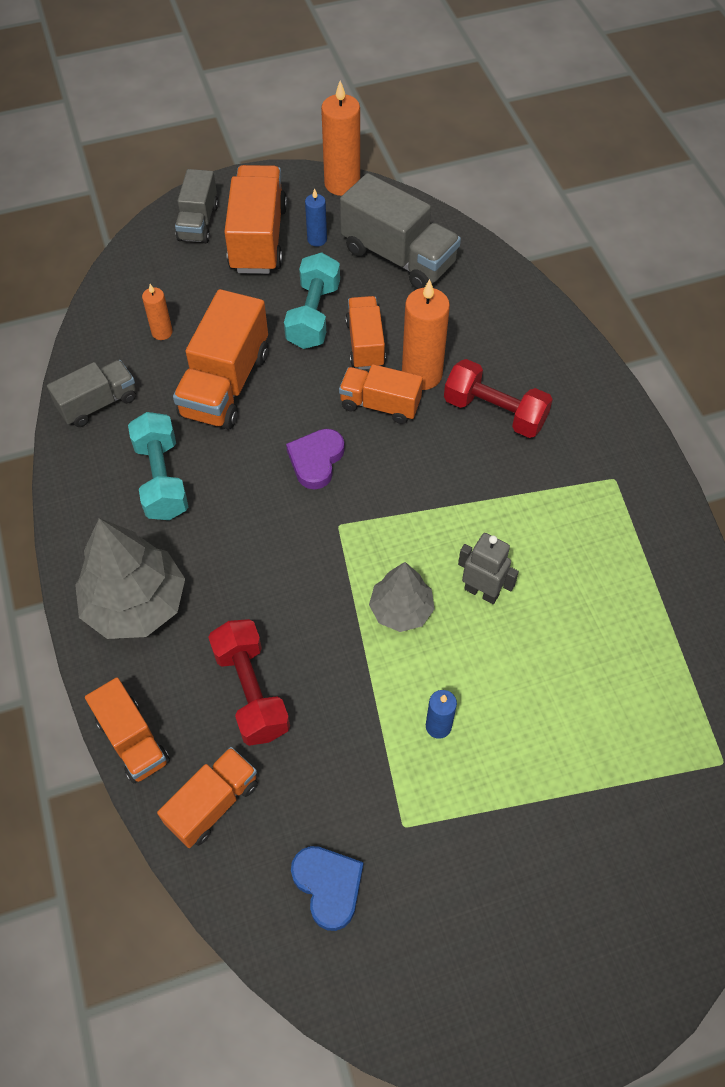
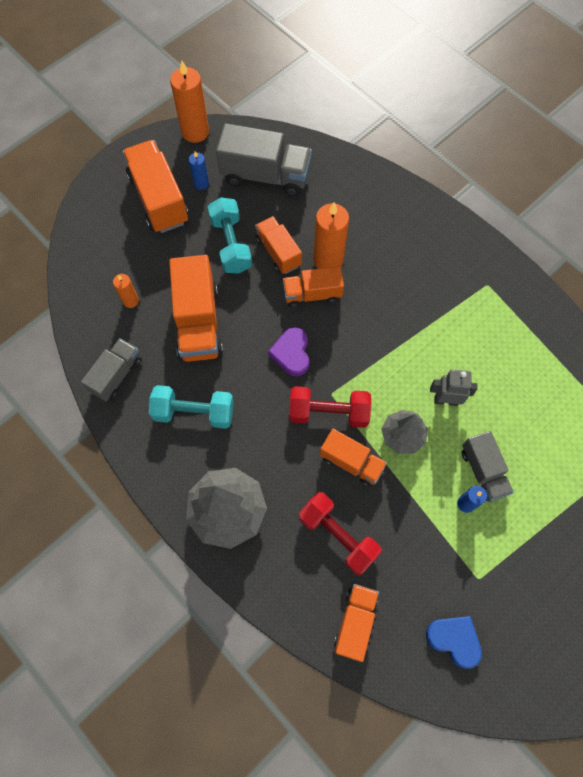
camera: 25 degrees left, 10 degrees up
orange truck [85,677,170,783] -> orange truck moved to [320,429,387,487]
turquoise dumbbell [128,412,188,520] -> turquoise dumbbell turned 45 degrees counterclockwise [149,385,234,429]
grey truck [175,169,219,243] -> grey truck moved to [462,431,514,502]
red dumbbell [444,359,553,438] -> red dumbbell moved to [289,386,371,428]

